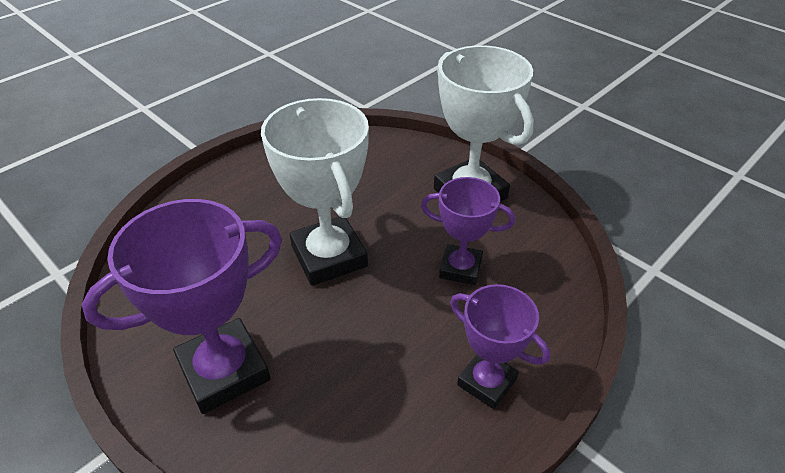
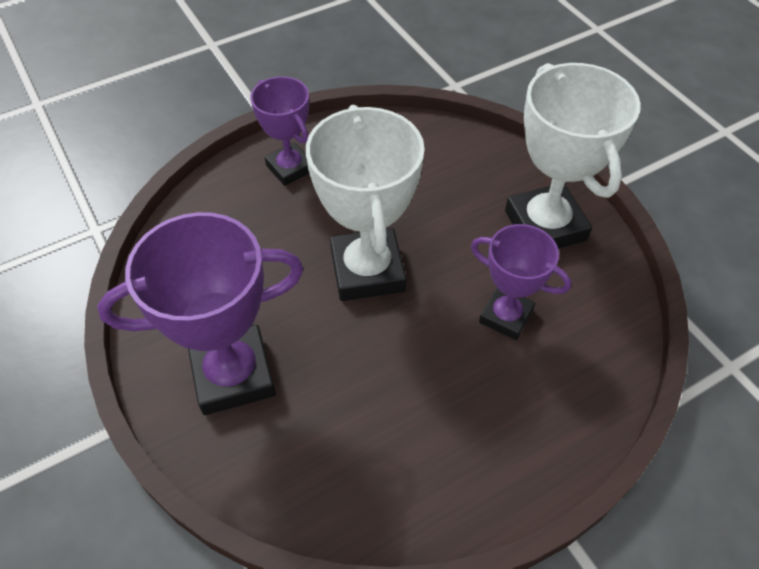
camera: 15 degrees right, 10 degrees up
purple trophy [450,284,550,409] -> purple trophy moved to [250,76,309,186]

